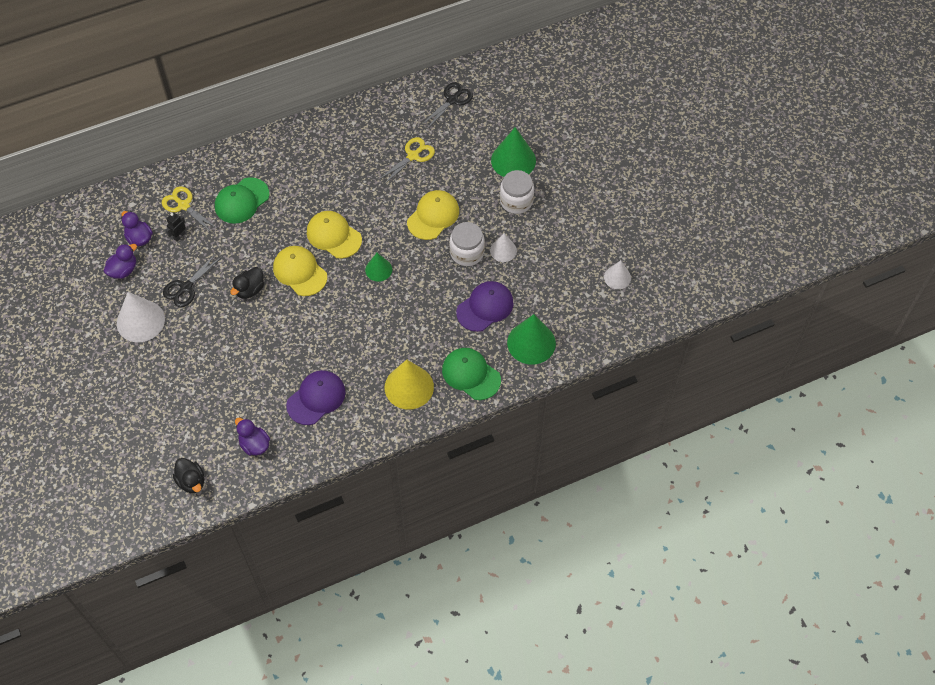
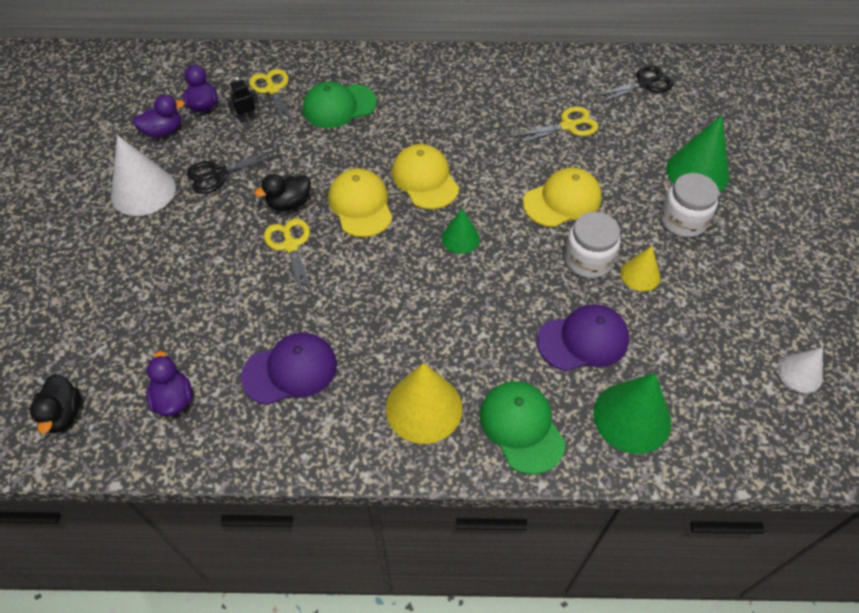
camera: 25 degrees right, 5 degrees down
white cone [490,233,517,262] -> yellow cone [621,246,660,291]
none -> yellow scissors [264,218,314,297]

